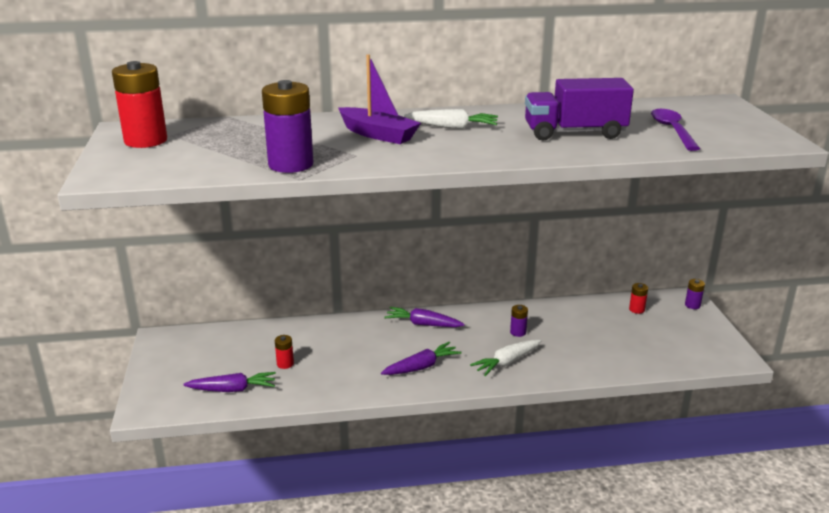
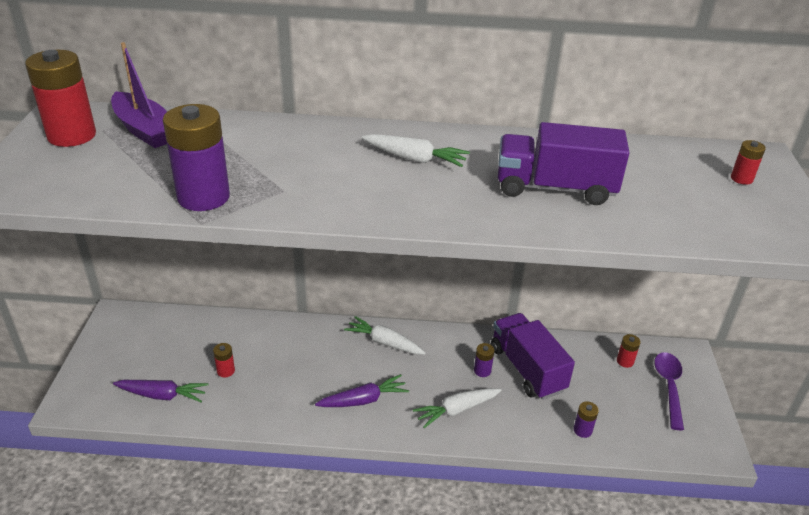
camera: 10 degrees right, 10 degrees up
purple boat [338,54,421,144] -> purple boat moved to [111,42,167,148]
purple carrot [384,307,465,327] -> white carrot [344,316,426,355]
purple spoon [651,109,700,151] -> purple spoon moved to [654,352,684,430]
purple battery [685,279,705,309] -> purple battery moved to [574,401,599,438]
none -> purple truck [491,313,575,400]
none -> red battery [731,140,766,185]

